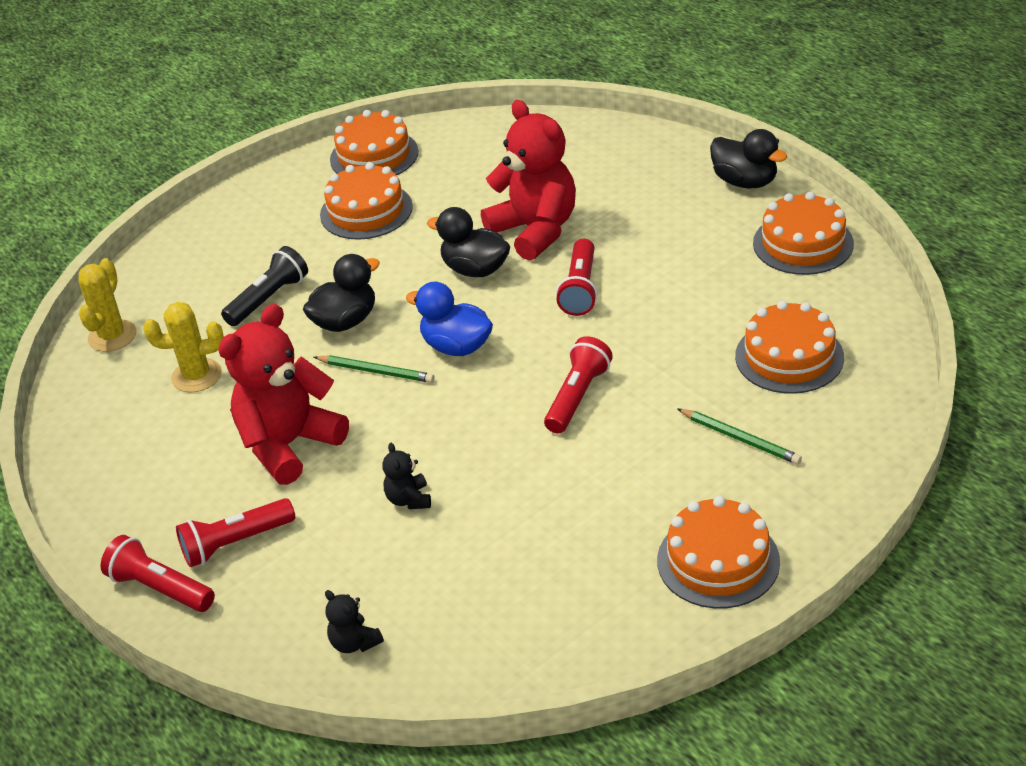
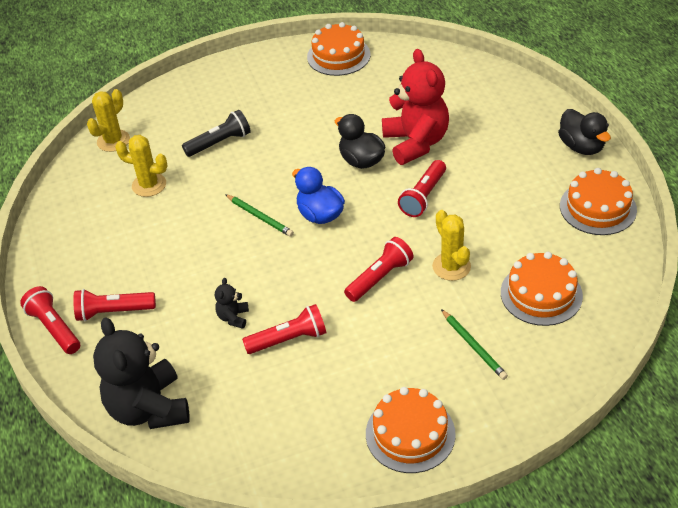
camera: 20 degrees right, 5 degrees up
red teddy bear [218,304,349,485] -> none
black duck [303,254,380,332] -> none
orange cake [320,162,413,240] -> none
black teddy bear [325,590,384,653] -> black teddy bear [93,317,190,429], size x2.34
none -> red flashlight [242,304,326,354]
none -> yellow cactus [432,210,471,281]

